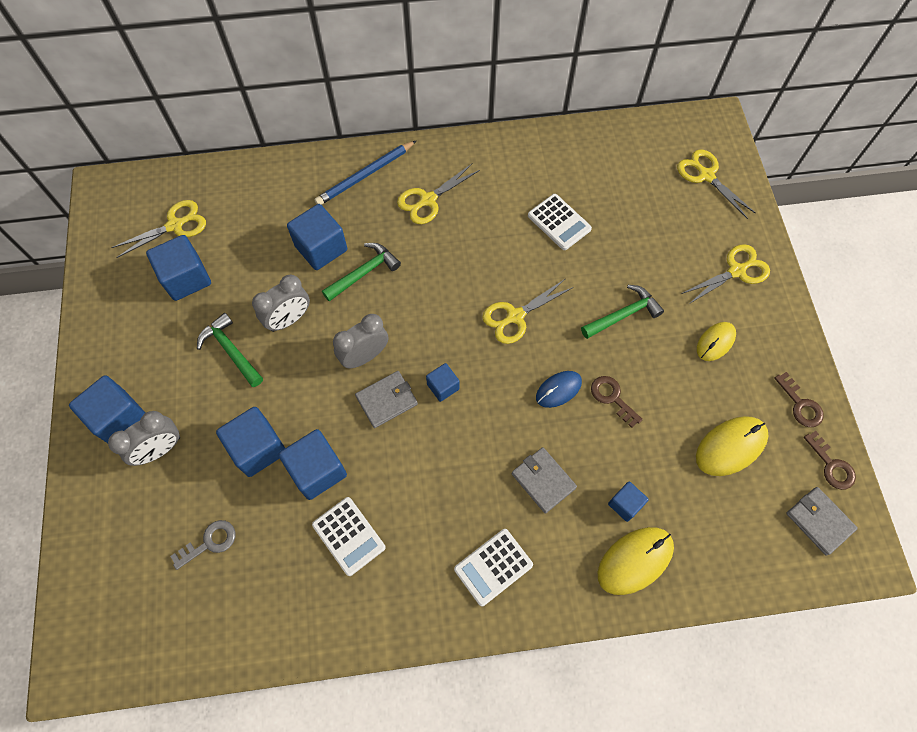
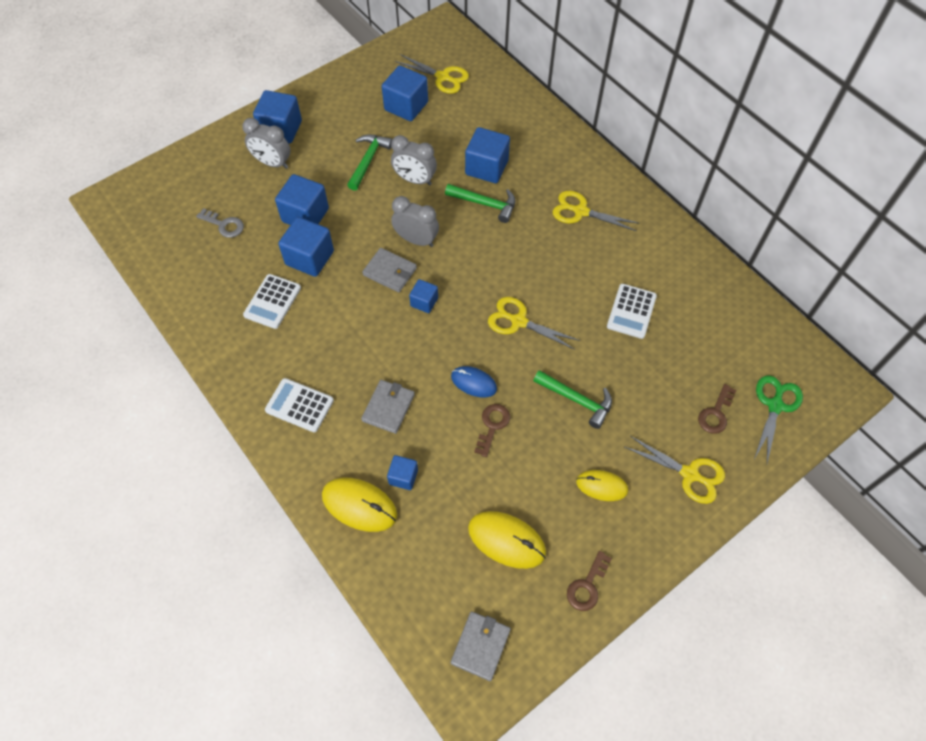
camera: 60 degrees right, 5 degrees down
blue pencil [314,140,417,205] -> none
yellow scissors [677,149,756,219] -> green scissors [754,376,803,463]
brown key [804,431,856,490] -> brown key moved to [698,384,736,434]

